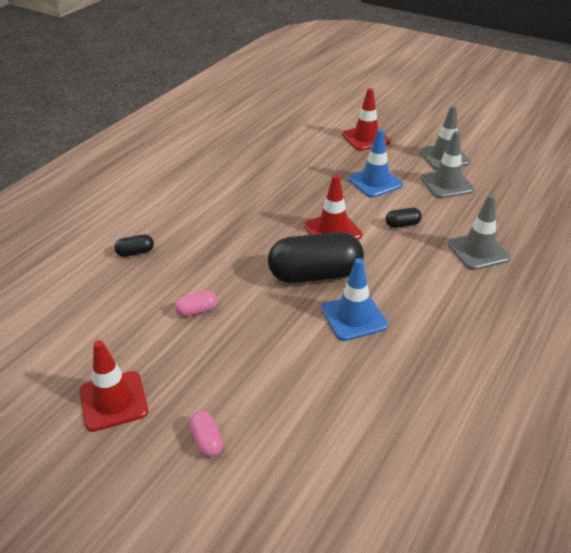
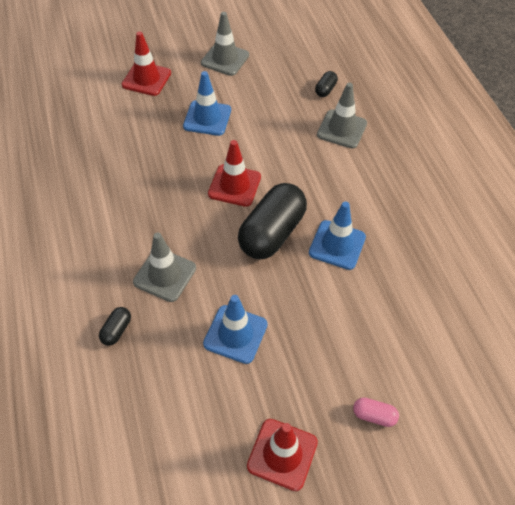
camera: 50 degrees left, 15 degrees up
pink capsule [175,290,217,317] -> blue traffic cone [203,295,268,364]
black capsule [386,208,422,228] -> black capsule moved to [315,71,338,97]
grey traffic cone [421,131,475,198] -> grey traffic cone moved to [133,232,196,302]

